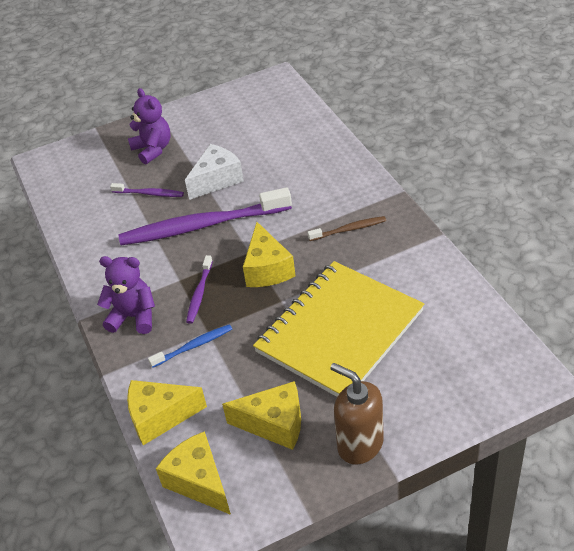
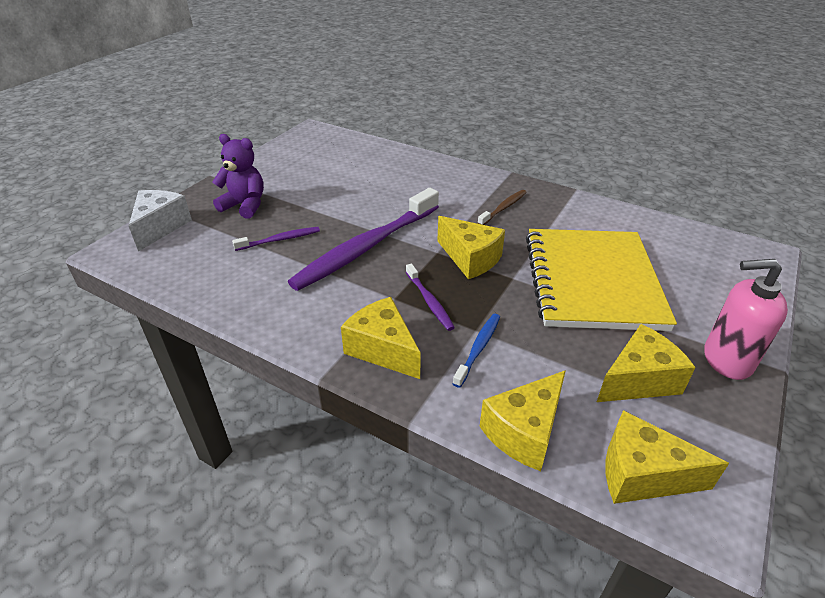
camera: 40 degrees left, 5 degrees down
purple teddy bear [97,256,155,334] -> yellow cheese [341,297,421,379]
white cheese [185,144,244,200] -> white cheese moved to [129,190,192,251]
brown soap dispenser [330,363,384,464] -> pink soap dispenser [704,259,788,380]

